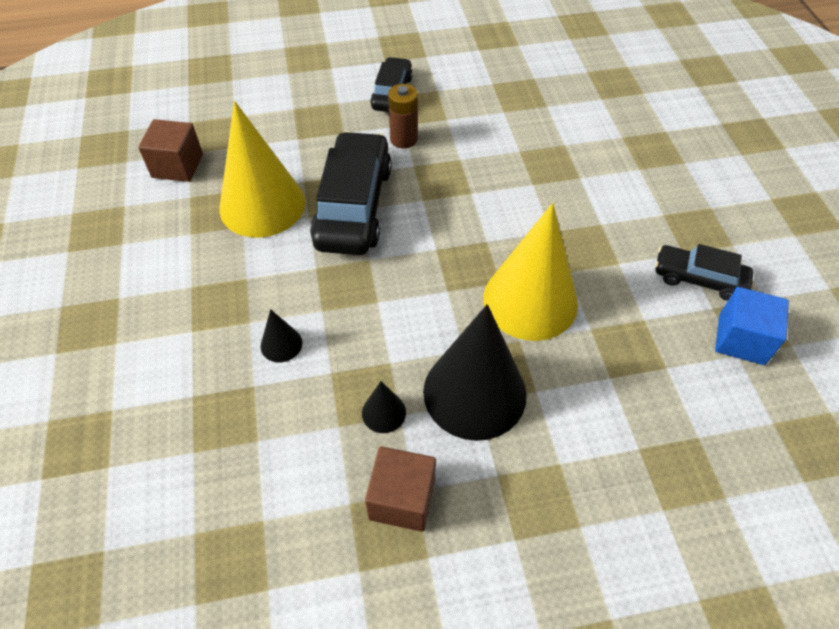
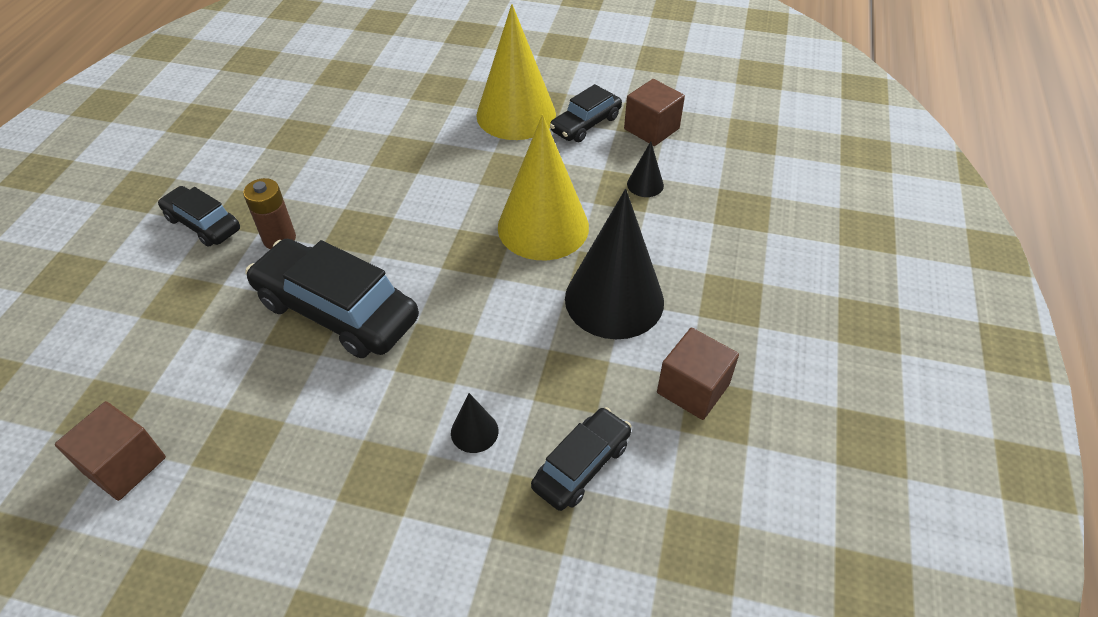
camera: 65 degrees left, 5 degrees down
yellow cone [219,101,305,238] -> yellow cone moved to [476,4,556,140]
black cone [362,381,406,433] -> black cone moved to [627,142,664,197]
blue cube [715,287,789,365] -> brown cube [624,79,685,146]
none -> black car [531,407,631,511]

